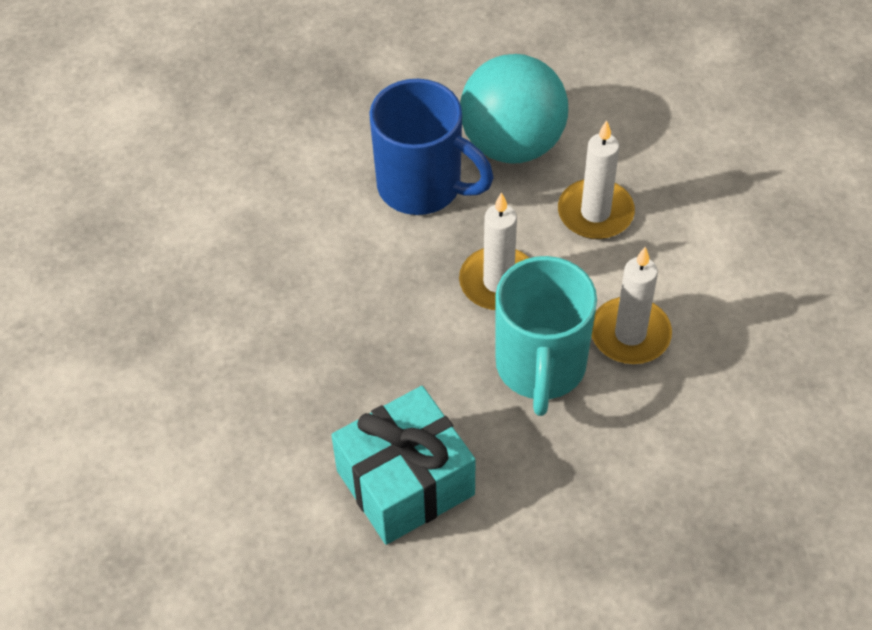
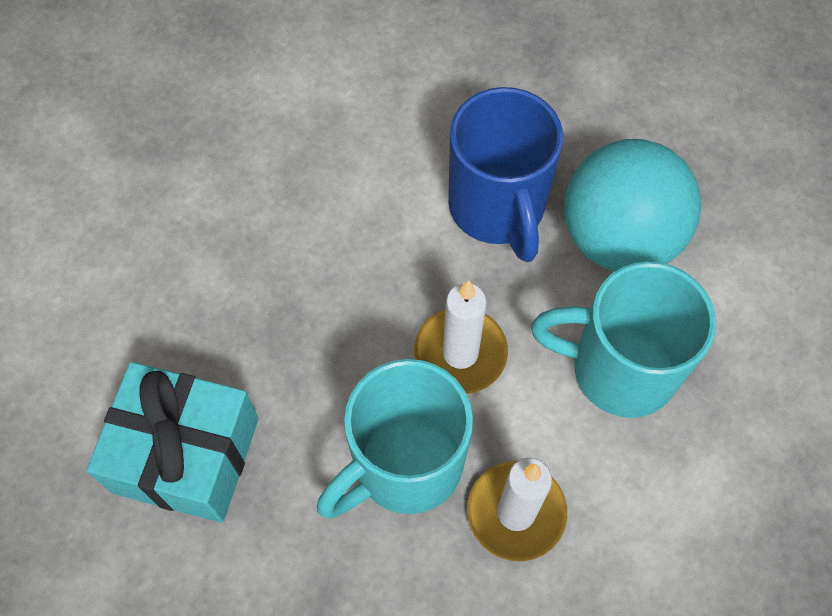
camera: 45 degrees right, 10 degrees up
white candle [558,120,635,239] -> turquoise mug [531,261,716,418]

